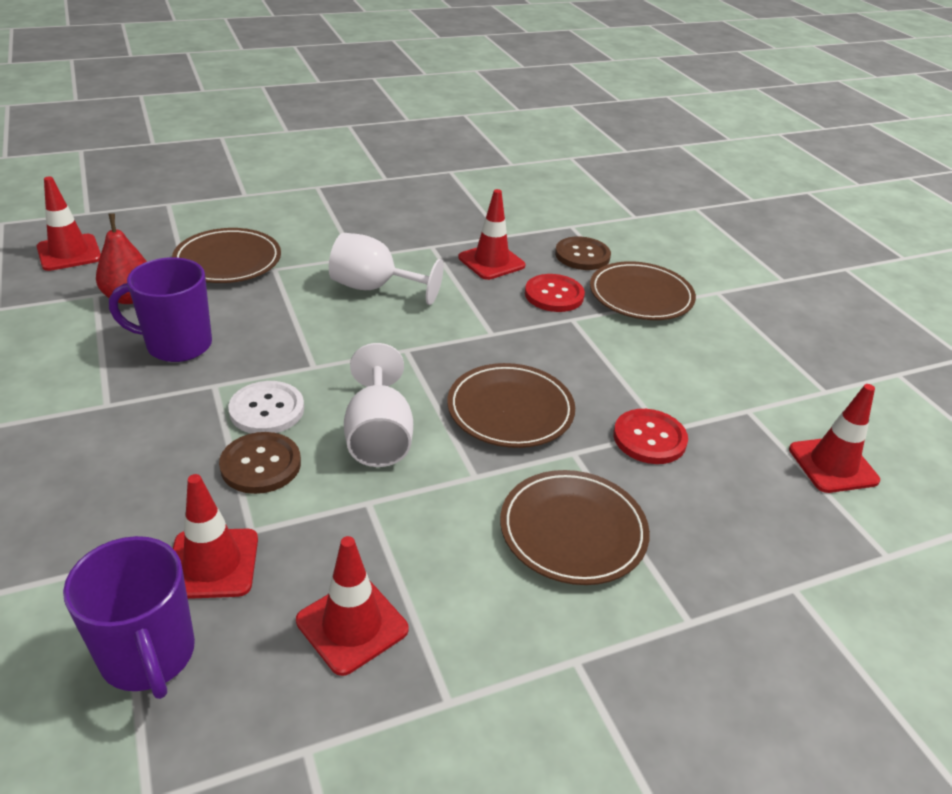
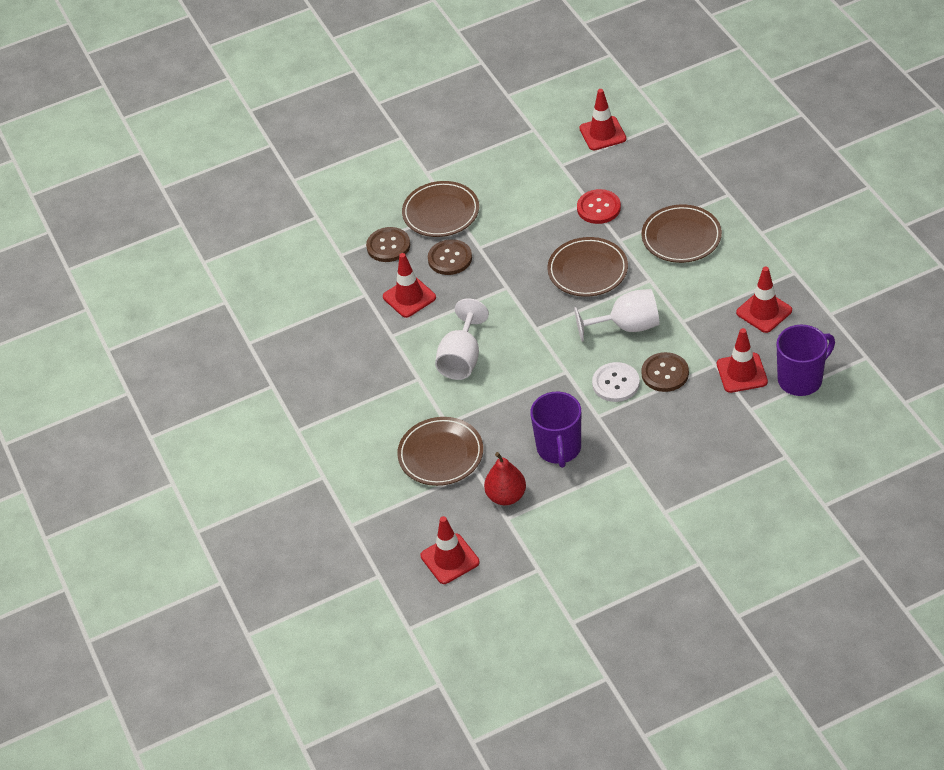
camera: 85 degrees left, 10 degrees up
red button [525,274,585,312] -> brown button [428,239,472,275]

